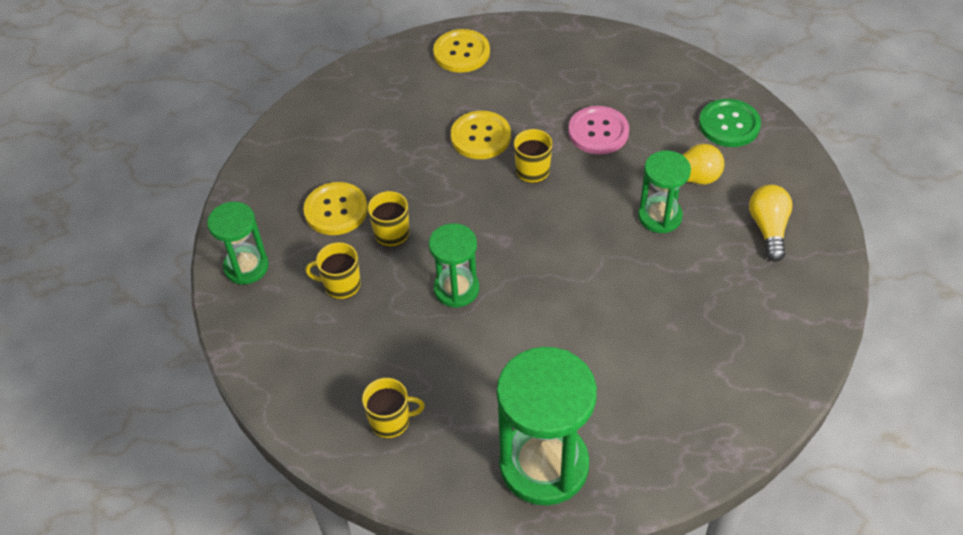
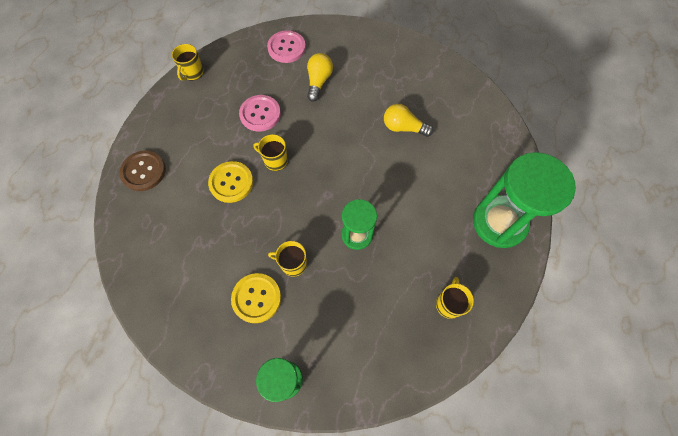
camera: 75 degrees left, 15 degrees up
yellow mug [306,242,361,299] -> yellow mug moved to [172,44,204,81]
yellow button [433,29,490,73] -> brown button [119,151,166,191]
green hourglass [638,150,691,233] -> none
green button [699,99,761,147] -> pink button [267,30,306,63]
yellow light bulb [749,185,793,262] -> yellow light bulb moved to [384,104,434,137]

